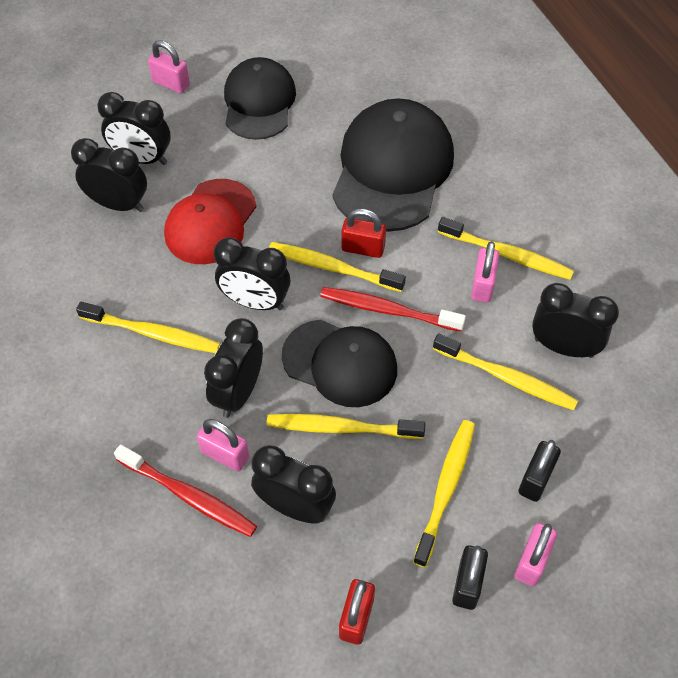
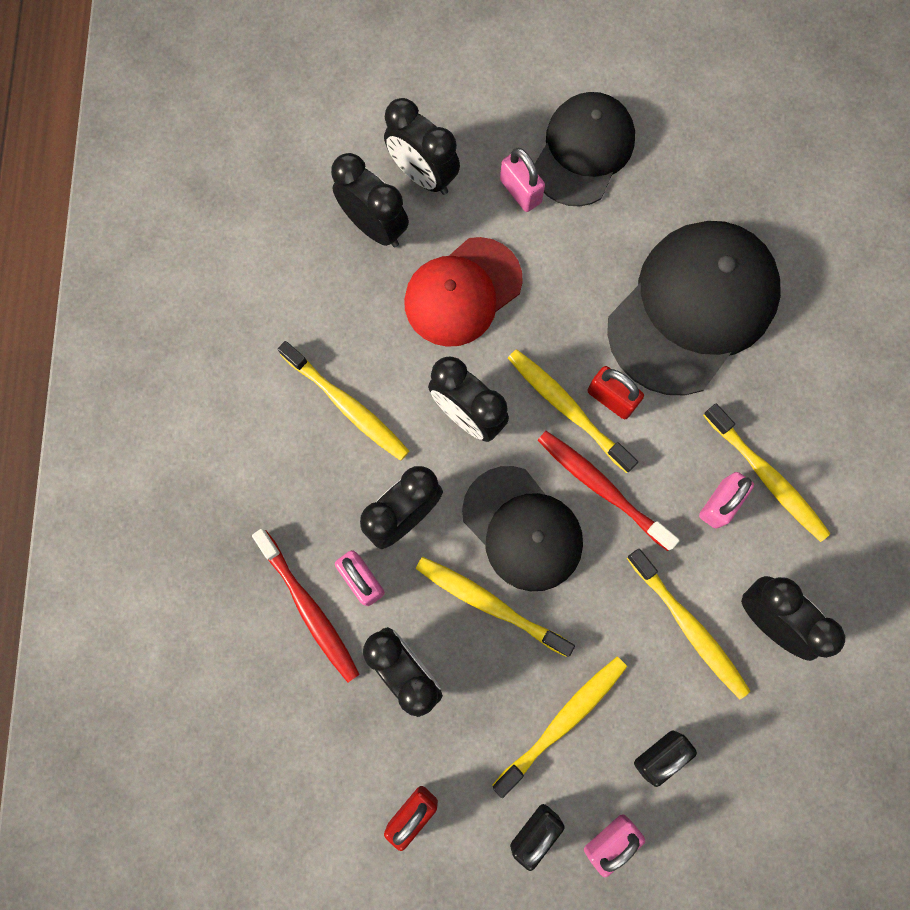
camera: 25 degrees right, 20 degrees up
pink padlock [148,40,190,93] -> pink padlock moved to [500,148,545,212]

